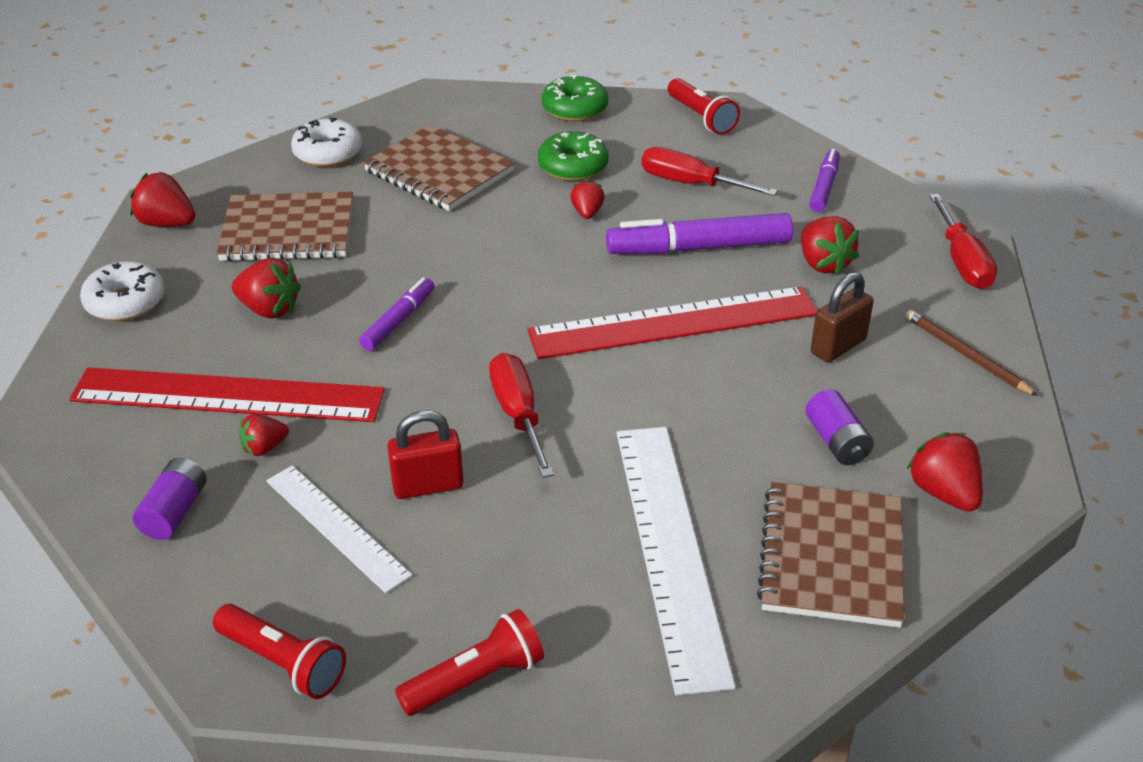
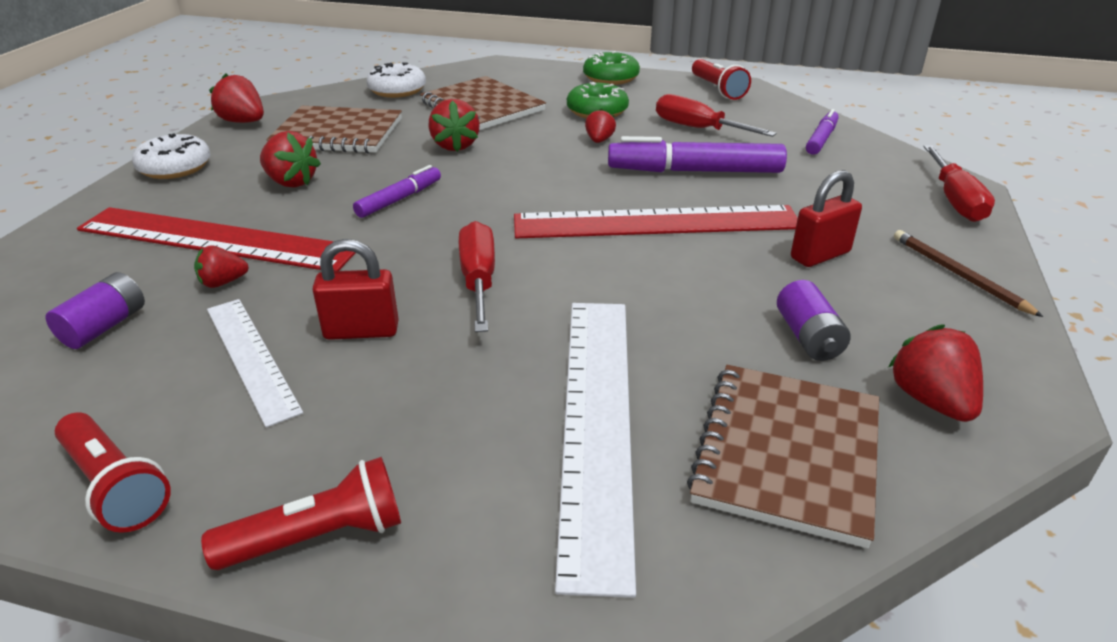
camera: 10 degrees right, 5 degrees down
red strawberry [801,216,859,275] -> red strawberry moved to [428,99,480,152]
brown padlock [811,272,874,363] -> red padlock [791,170,862,267]

